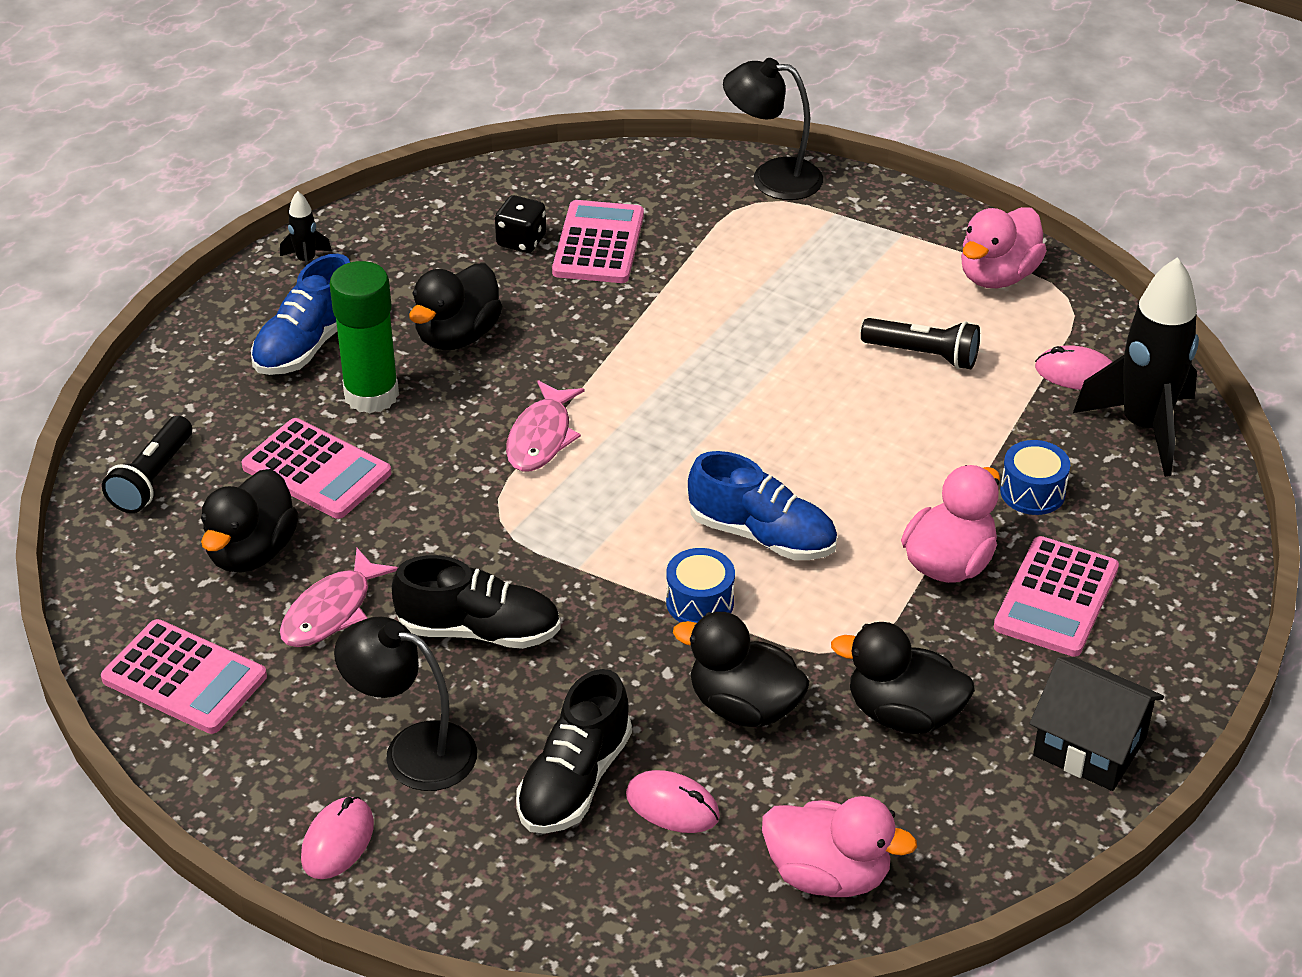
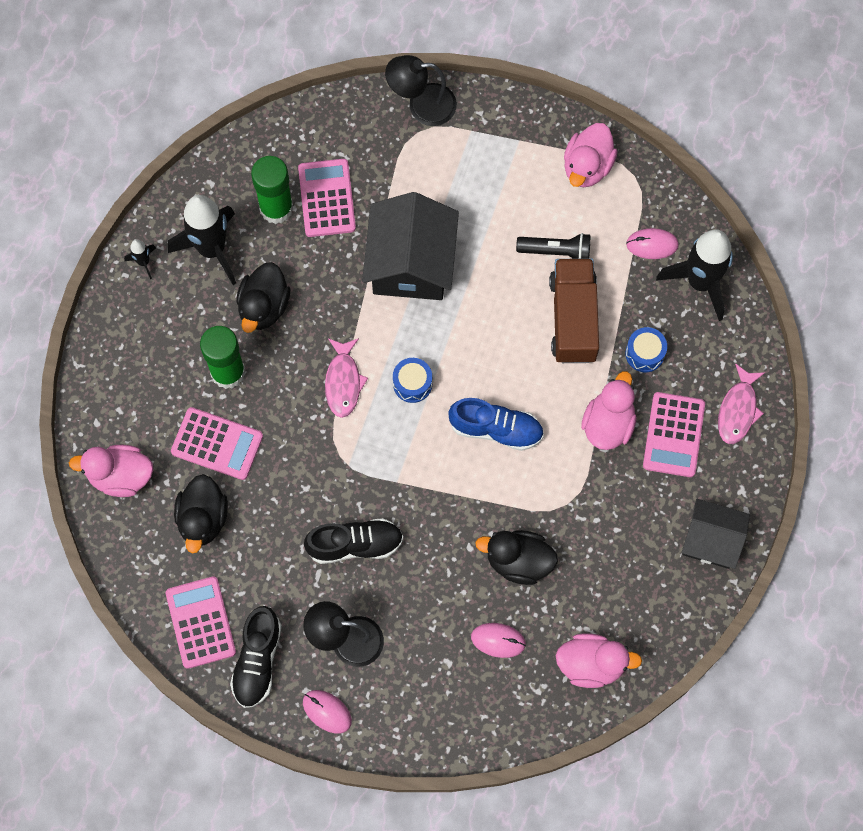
camera: 15 degrees left, 30 degrees up
pink calculator [101,619,267,734] -> pink calculator turned 120 degrees counterclockwise [166,576,236,669]
black flashlight [102,416,192,513] -> pink duck [69,445,154,497]
blue shoe [251,254,350,375] -> none
pink fish [280,548,398,647] -> pink fish moved to [718,363,765,444]
pink mouse [301,797,374,879] -> pink mouse turned 60 degrees counterclockwise [303,690,352,734]
black dice [495,195,546,253] -> green glue stick [251,156,293,224]
black shoe [516,669,632,834] -> black shoe moved to [230,606,282,708]
blue drum [666,548,735,623] -> blue drum moved to [393,358,432,403]
black duck [831,622,975,734] -> none
none -> black rocket [168,195,236,285]
none -> black house [362,192,459,300]
none -> brown truck [549,258,599,363]

